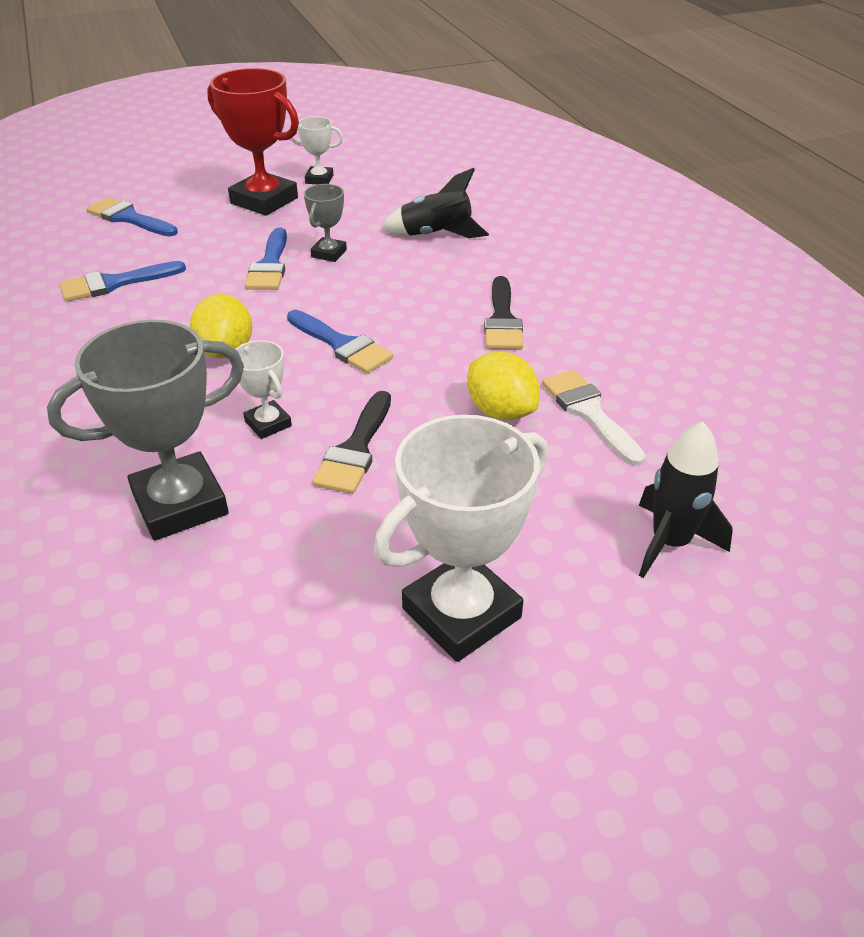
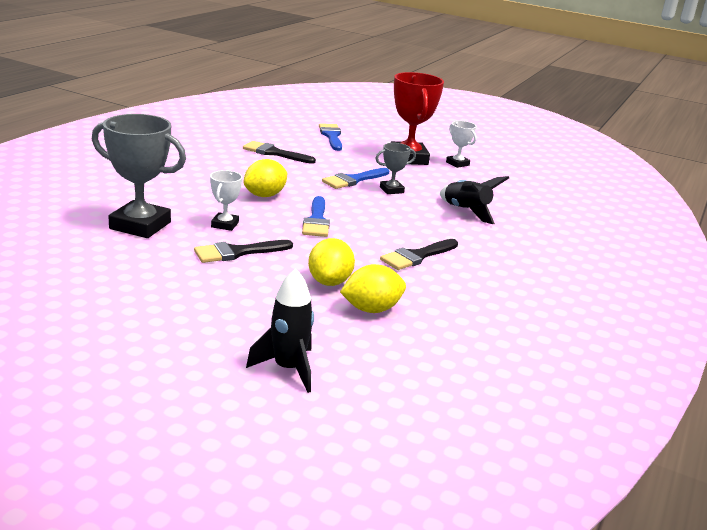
camera: 45 degrees right, 15 degrees down
blue brush [59,261,186,302] -> black brush [243,141,316,164]
white trophy [374,415,548,662] -> none
white brush [542,370,646,466] -> yellow lemon [340,264,406,313]

